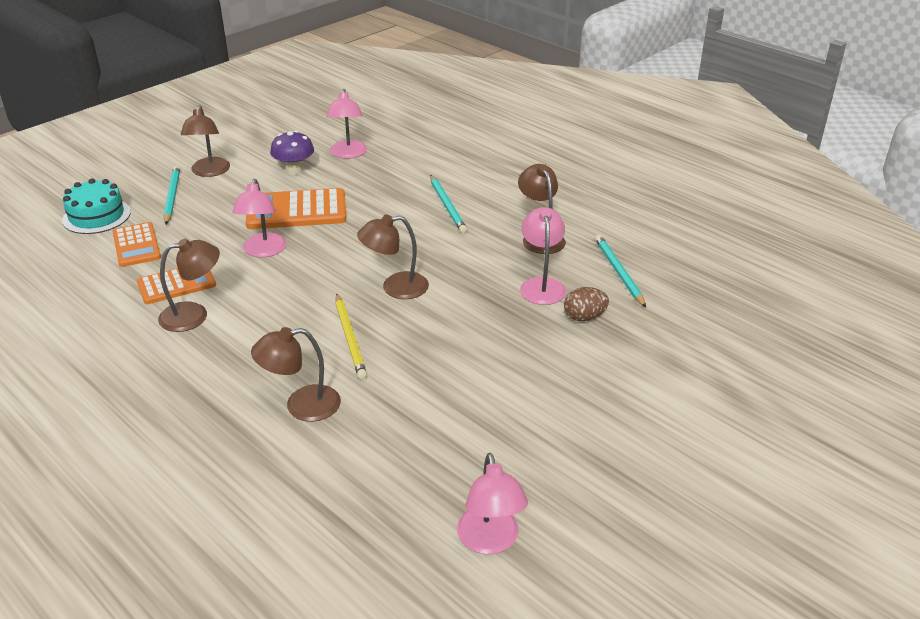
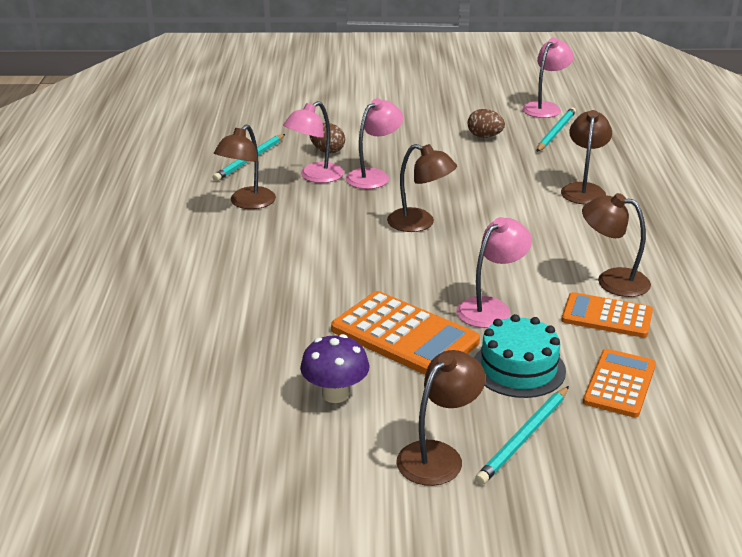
camera: 135 degrees left, 5 degrees down
turquoise cake [62,178,131,234] -> turquoise cake moved to [474,314,566,398]
brown lamp [251,327,341,422] -> brown lamp turned 105 degrees counterclockwise [561,110,612,204]
pink lamp [326,89,367,159] -> pink lamp moved to [346,98,403,189]
yellow pencil [335,294,367,379] -> none
turquoise pencil [430,175,467,233] -> turquoise pencil moved to [537,107,576,152]
none -> brown egg [467,109,505,138]

